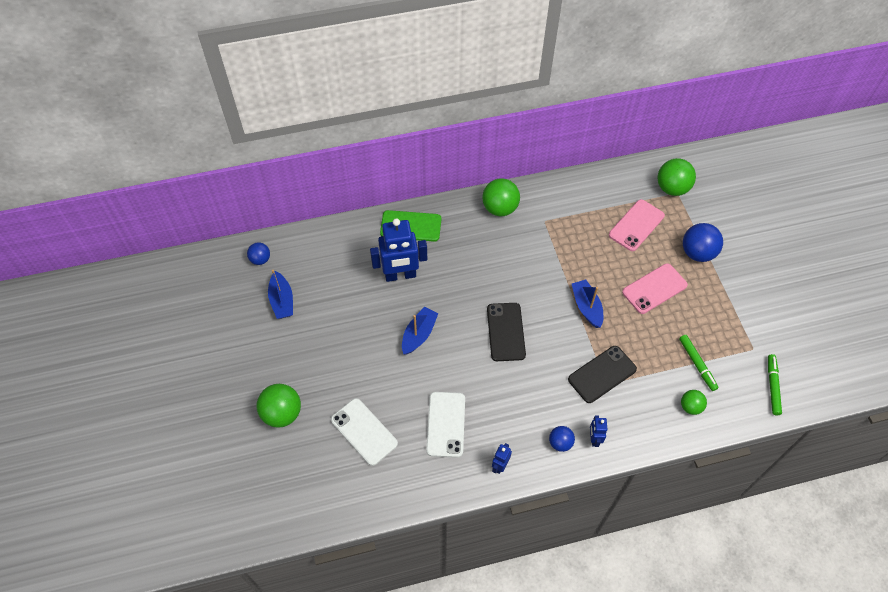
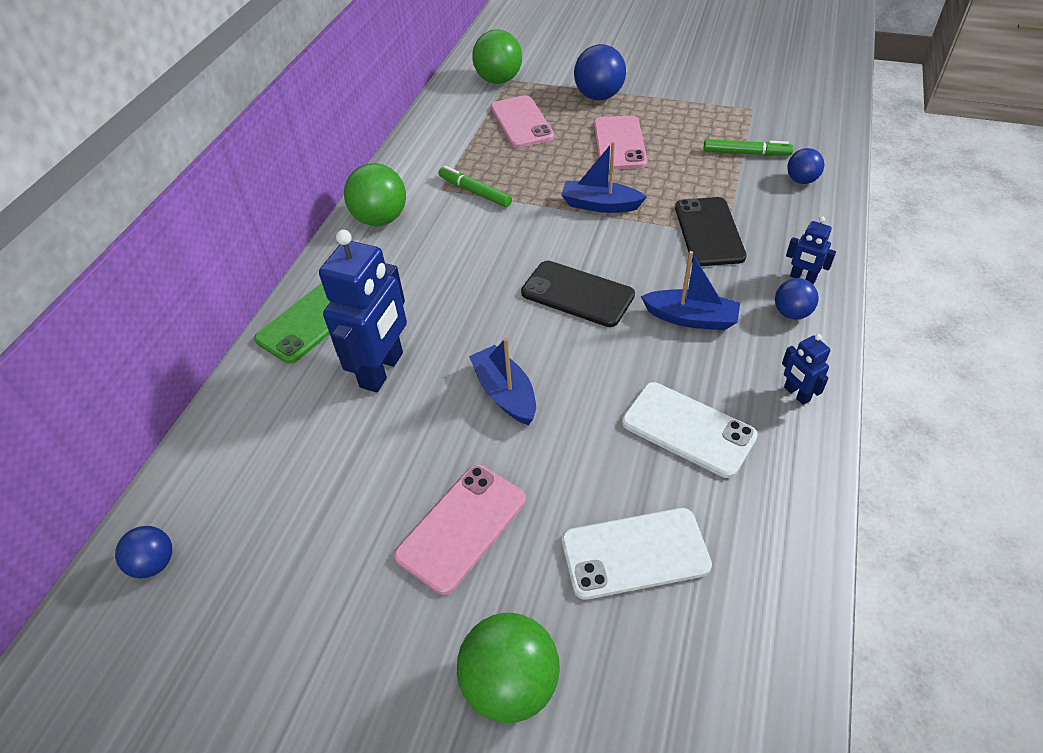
camera: 55 degrees left, 10 degrees down
blue boat [268,270,293,319] -> blue boat moved to [641,251,740,330]
green ball [681,390,707,415] -> blue ball [787,148,824,184]
green marker [768,354,782,415] -> green marker moved to [438,166,512,207]
none -> pink phone [394,465,526,595]

